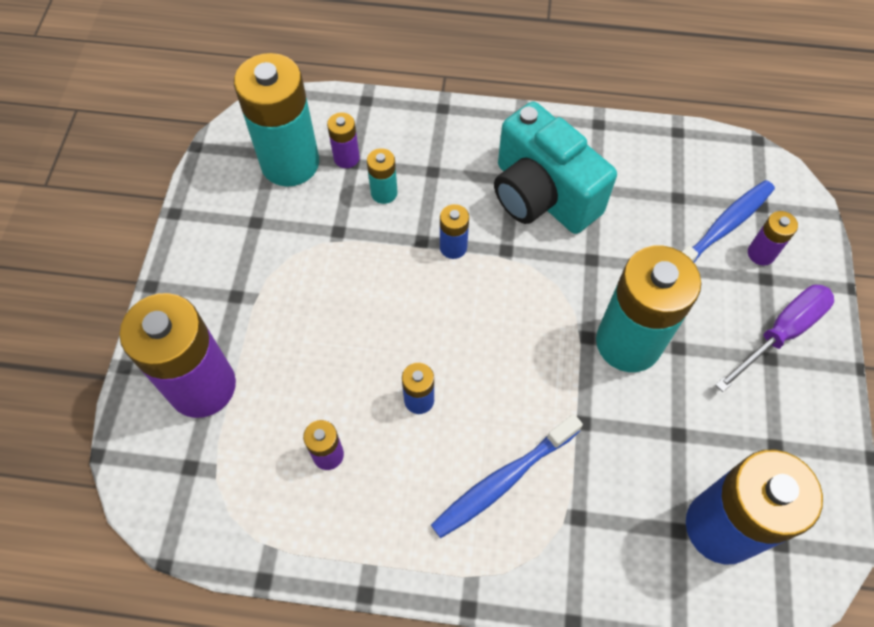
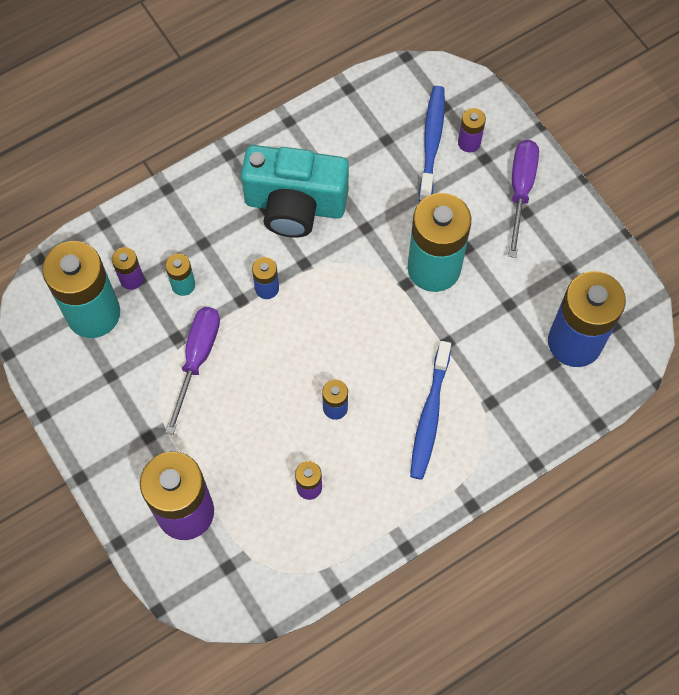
camera: 40 degrees left, 5 degrees up
none -> purple screwdriver [165,307,220,435]

